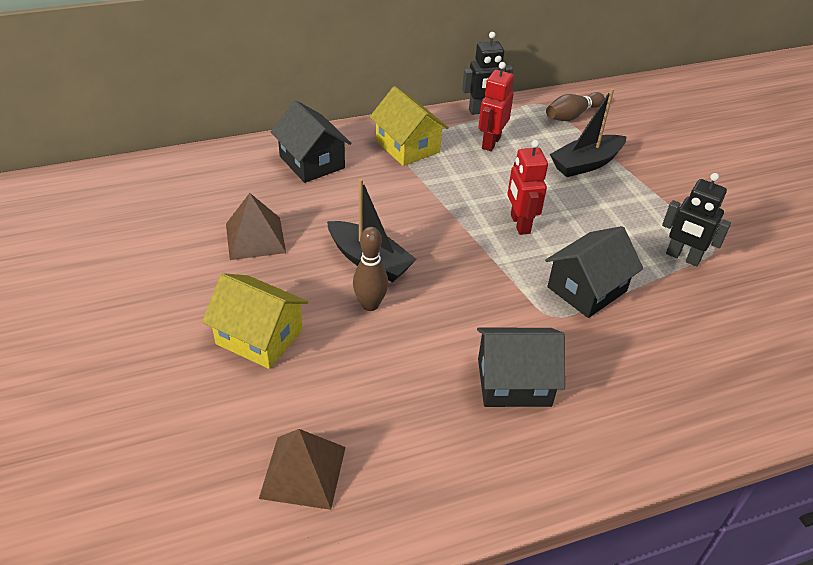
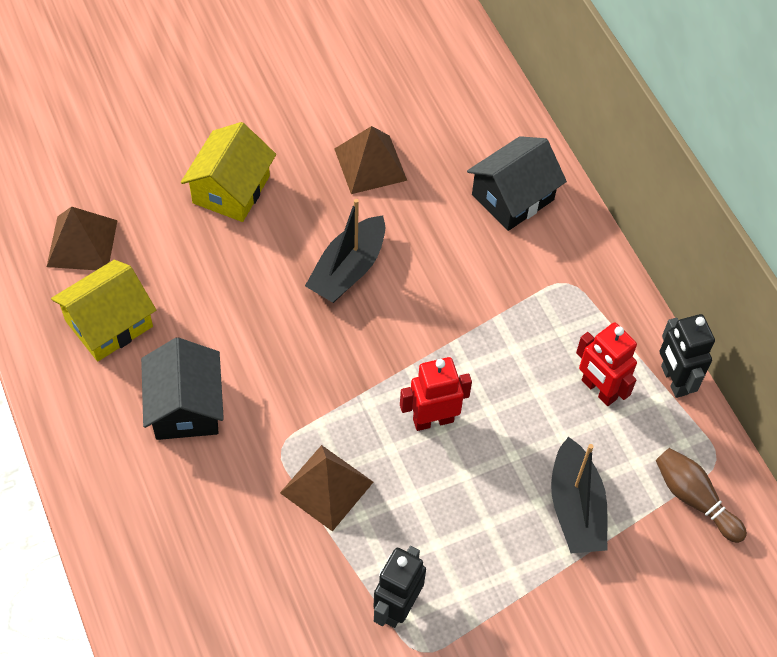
camera: 85 degrees right, 15 degrees up
brown bowling pin [353,227,388,311] -> none
yellow house [370,86,449,166] -> yellow house moved to [51,260,156,361]
red robot [478,62,514,151] -> red robot turned 150 degrees counterclockwise [576,322,637,406]
black house [545,226,643,318] -> brown pyramid [280,445,373,531]
black boat [550,88,627,177] -> black boat turned 150 degrees counterclockwise [551,437,608,553]

